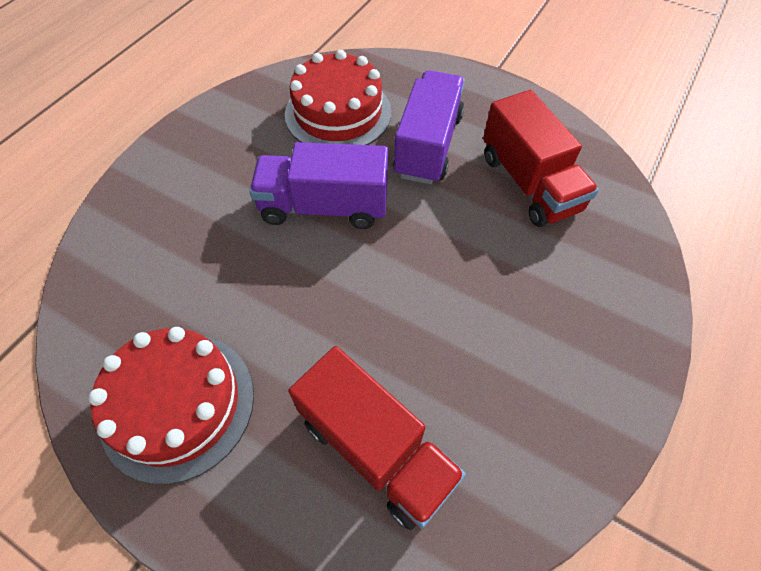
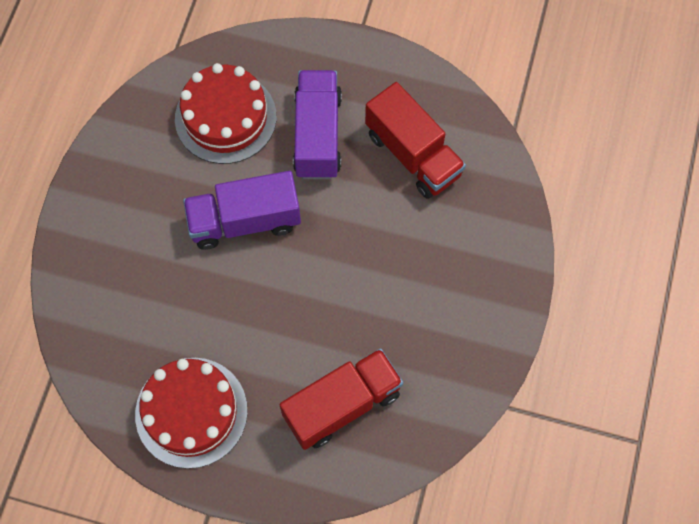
camera: 15 degrees left, 10 degrees up
red truck [288,346,466,530] -> red truck turned 60 degrees counterclockwise [279,348,403,450]

